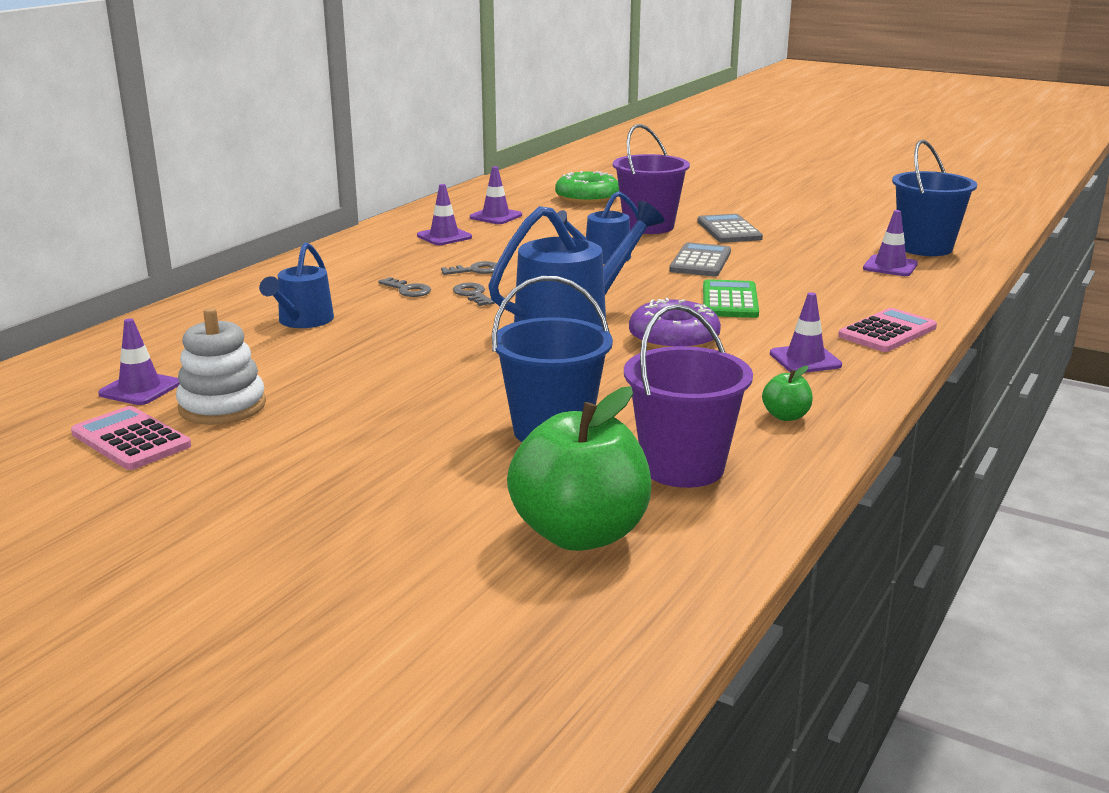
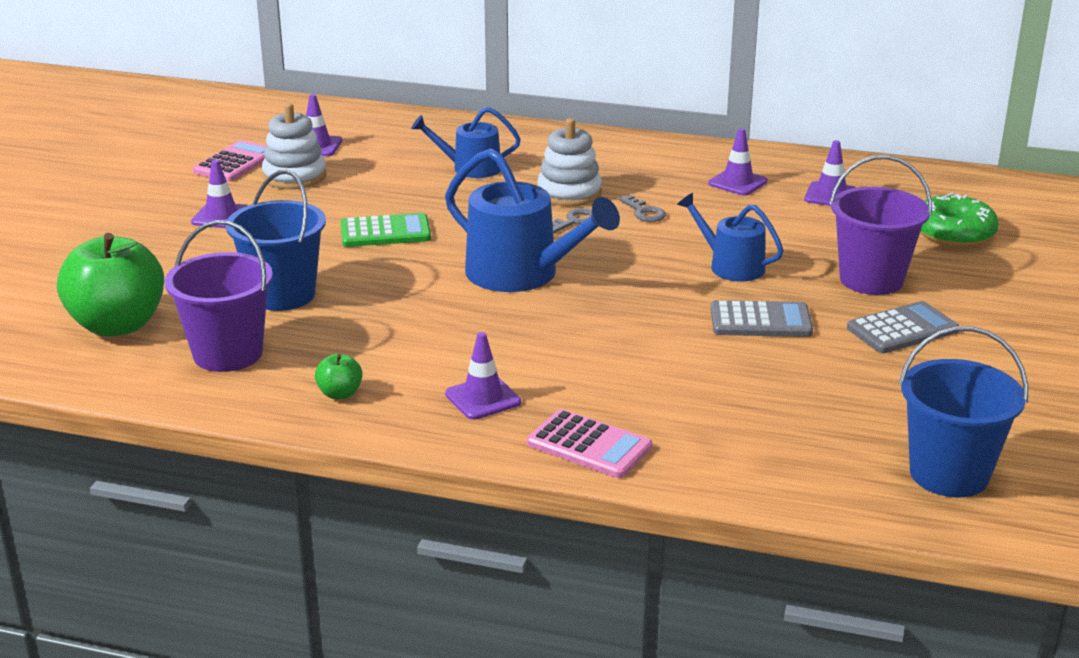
camera: 75 degrees right, 5 degrees up
grey key [378,277,431,297] -> white stacking toy [537,118,602,206]
purple donut [629,298,721,349] -> none
green calculator [703,279,759,318] -> green calculator moved to [341,213,431,247]
purple traffic cone [863,210,918,276] -> purple traffic cone moved to [191,160,249,228]

